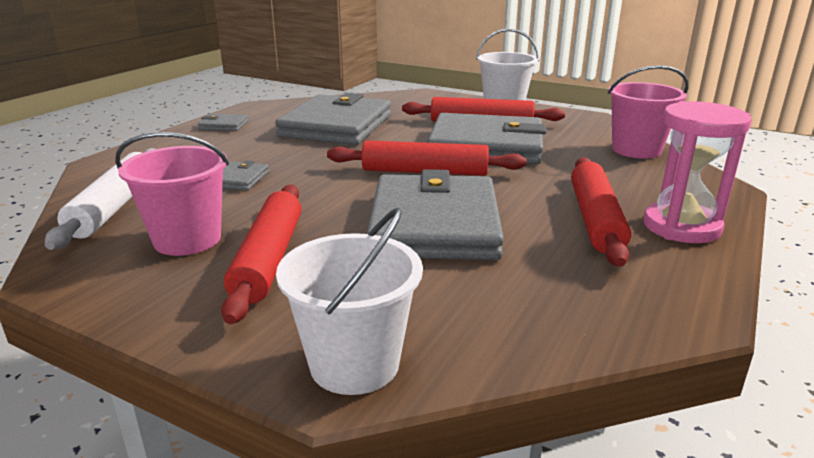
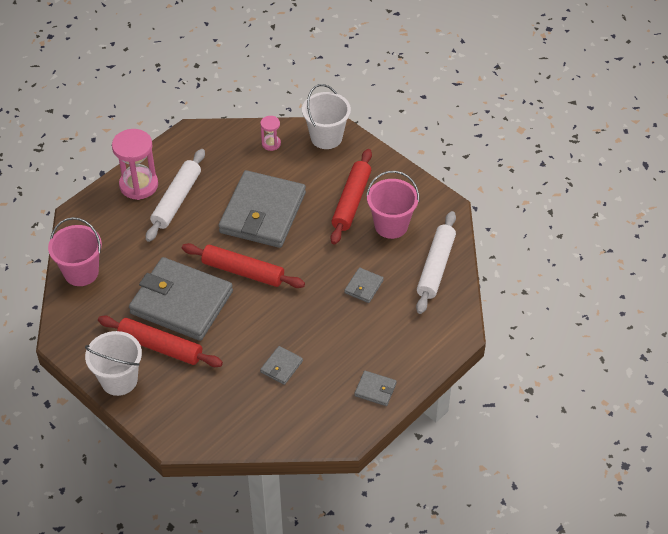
camera: 165 degrees left, 25 degrees up
grey wallet [275,93,391,145] -> grey wallet [260,346,303,385], size x0.41
red rolling pin [571,157,631,267] -> white rolling pin [146,149,205,242]
none -> pink hourglass [260,116,281,151]

